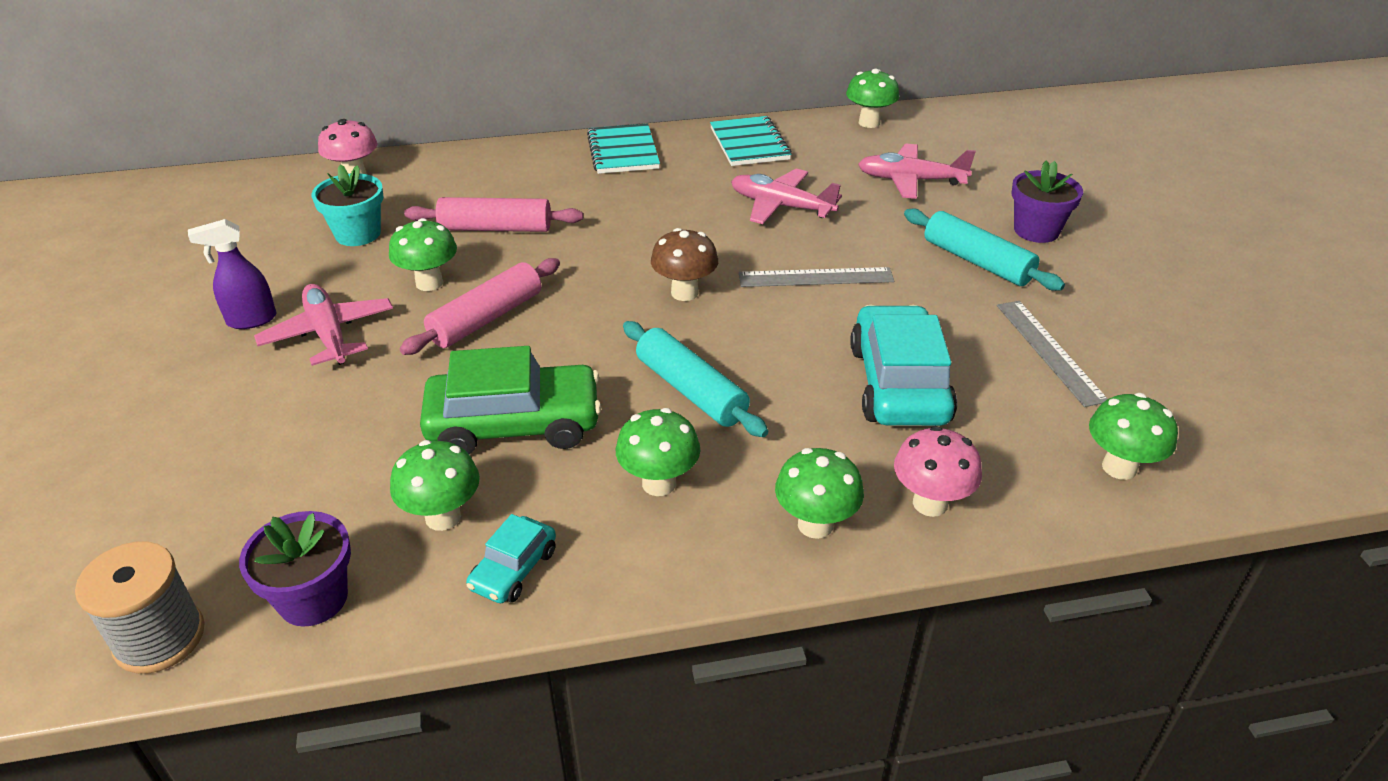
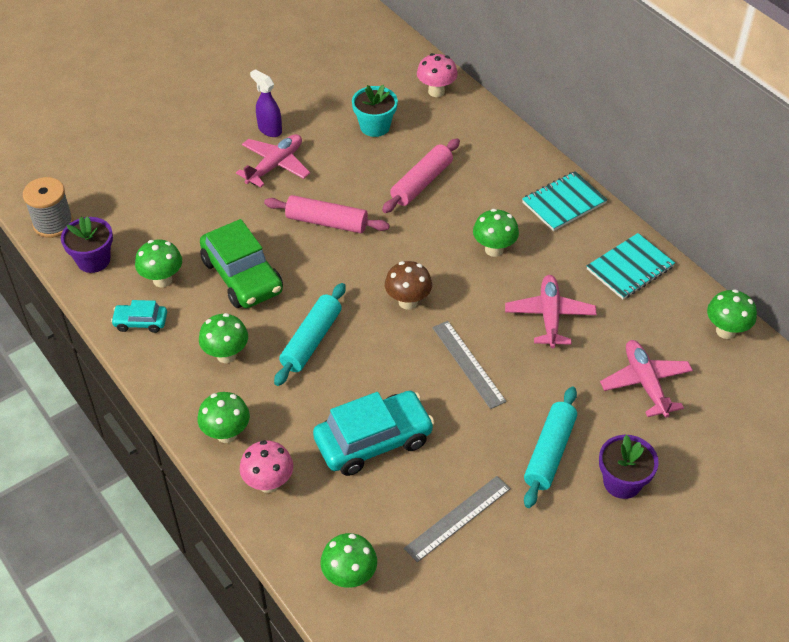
camera: 65 degrees right, 10 degrees up
green mushroom [389,218,457,291] -> green mushroom moved to [473,209,519,257]
pink rolling pin [404,197,583,232] -> pink rolling pin turned 60 degrees clockwise [382,138,460,213]

